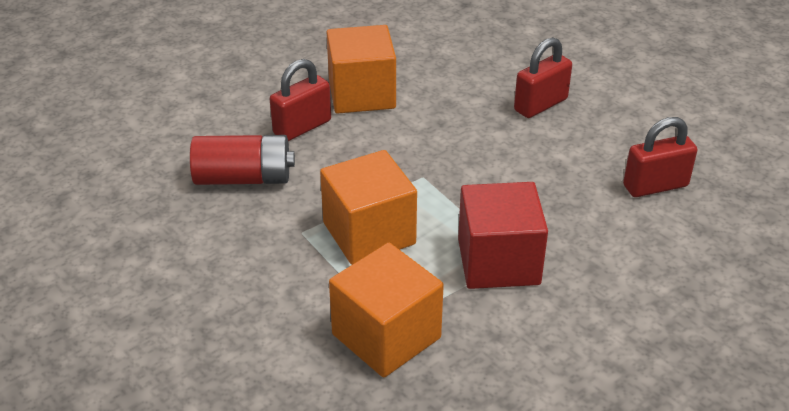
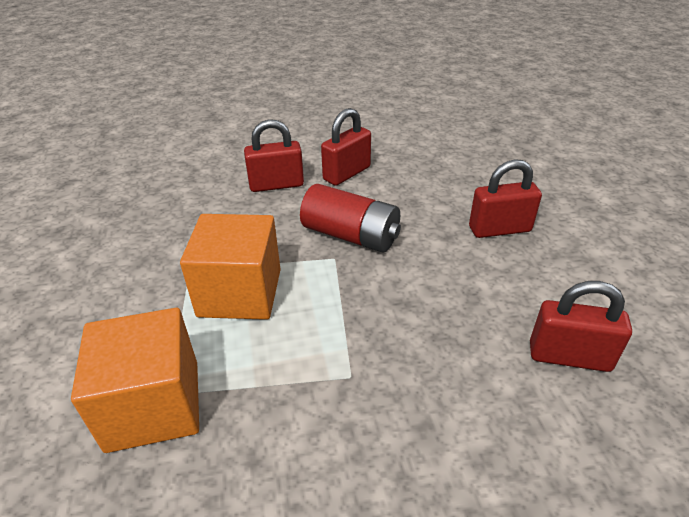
camera: 30 degrees right, 0 degrees up
red battery [190,135,295,185] -> red battery moved to [300,184,401,253]
orange cube [327,25,396,114] -> red padlock [321,108,371,186]
red cube [458,182,548,289] -> none

